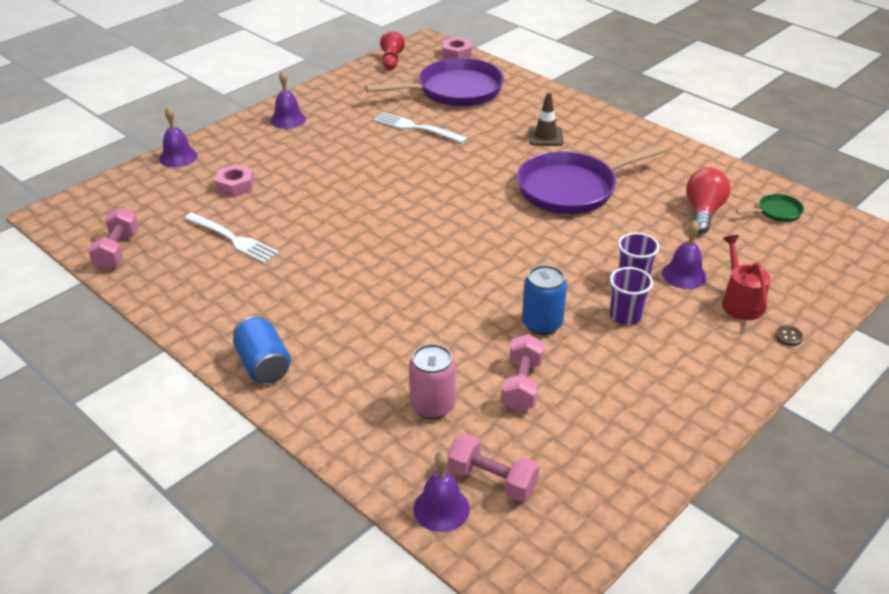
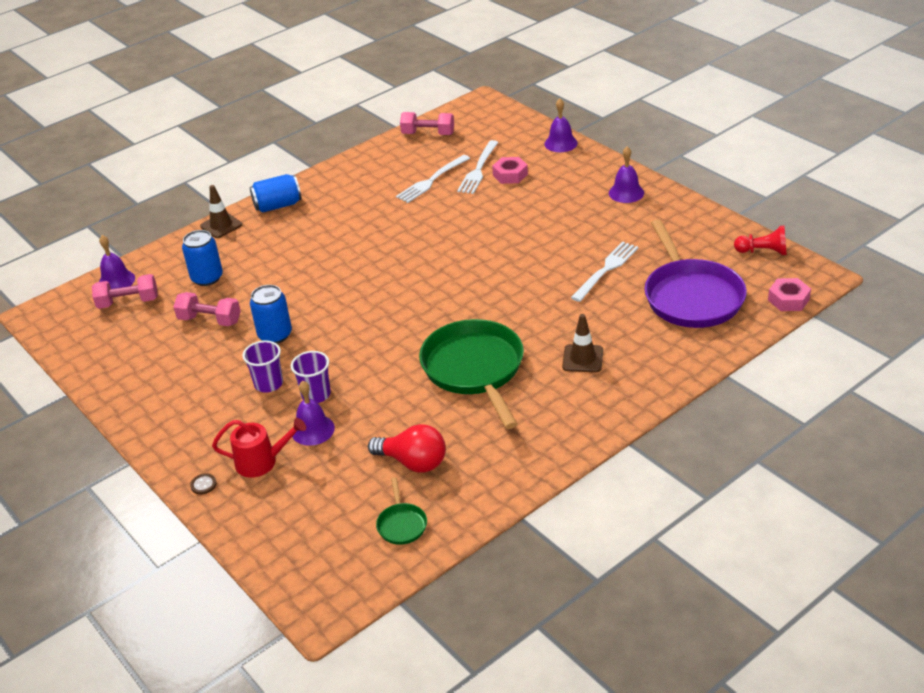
camera: 100 degrees right, 0 degrees up
pink can [409,344,456,419] -> blue can [182,230,223,286]
pink dumbbell [447,433,540,502] -> pink dumbbell turned 45 degrees clockwise [92,274,158,309]
purple pan [517,144,667,214] -> green pan [419,319,524,429]
none -> brown traffic cone [200,185,242,238]
none -> white fork [457,140,499,194]

